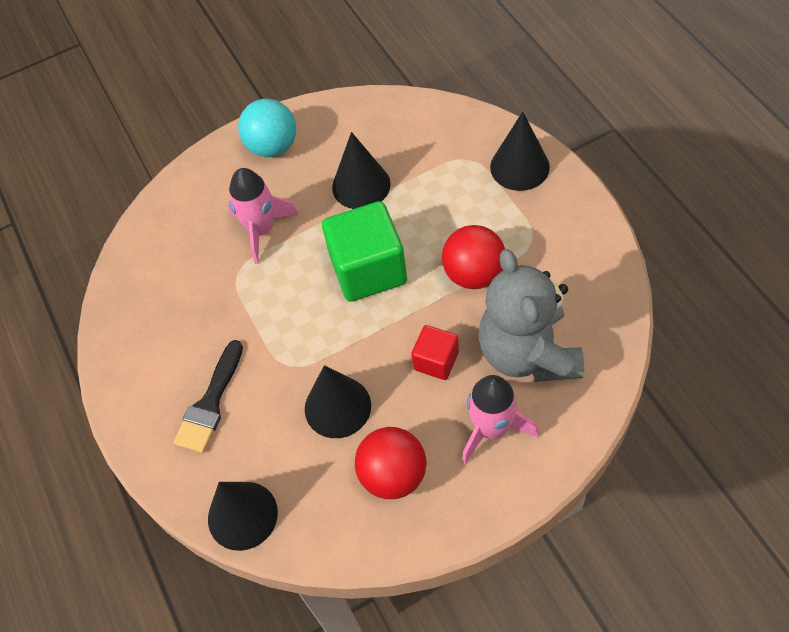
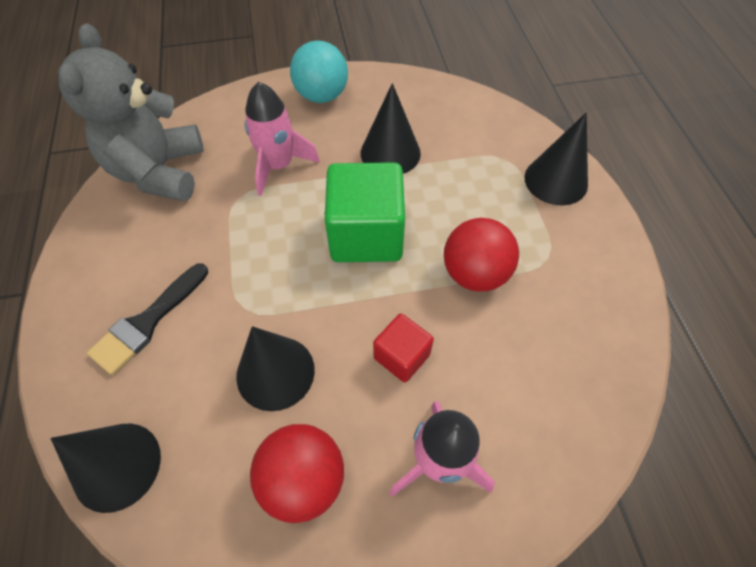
camera: 10 degrees right, 0 degrees up
grey teddy bear [479,249,584,382] -> grey teddy bear moved to [58,23,204,201]

